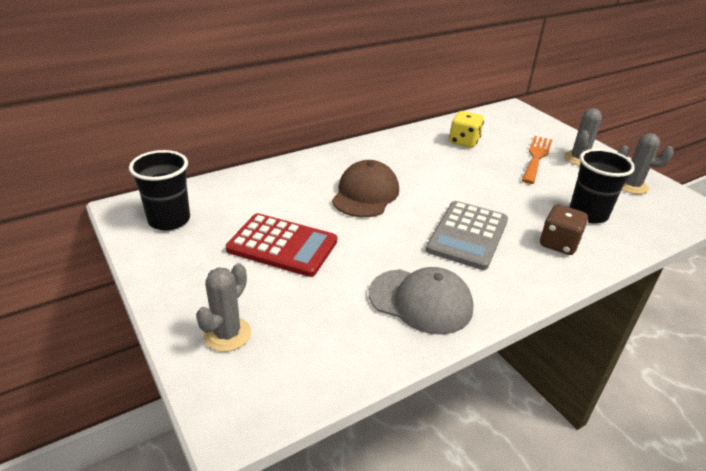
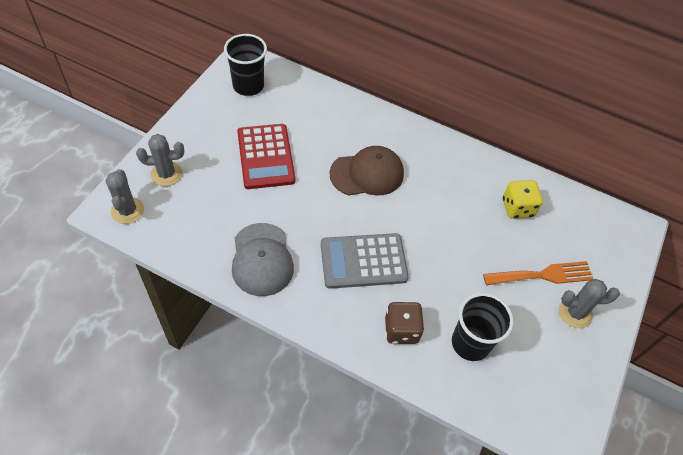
camera: 55 degrees right, 20 degrees up
grey cactus [618,133,674,194] -> grey cactus moved to [106,169,144,224]

